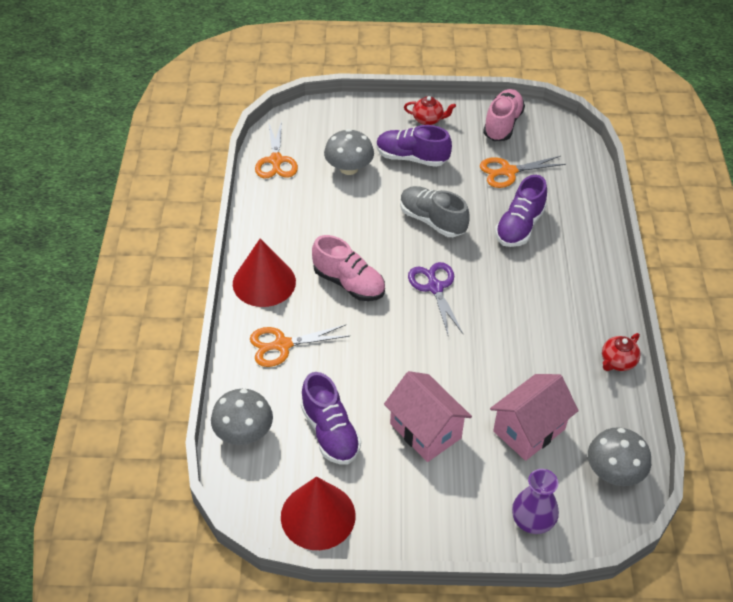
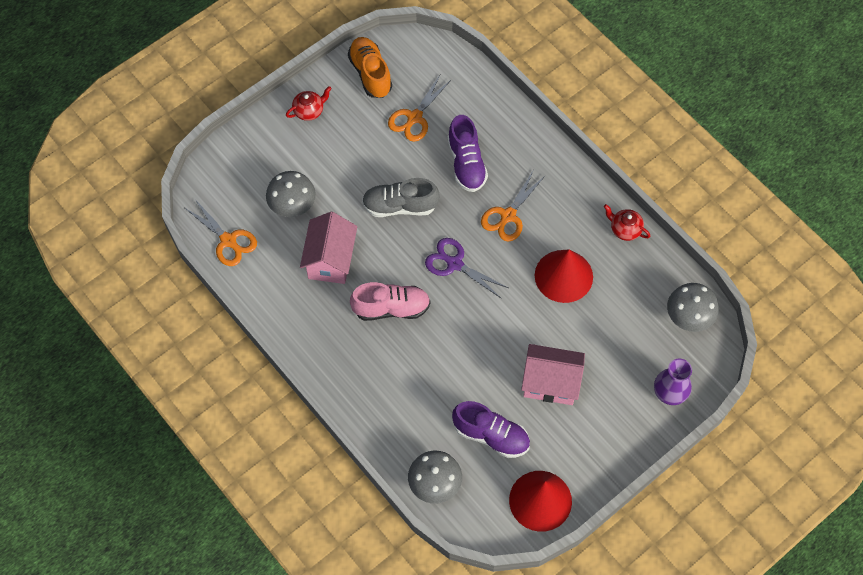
camera: 40 degrees left, 15 degrees up
red cone [233,238,296,307] -> red cone moved to [535,249,593,303]
orange scissors [250,325,350,367] -> orange scissors moved to [481,171,545,242]
purple shoe [376,125,452,167] -> none
pink shoe [483,89,525,141] -> orange shoe [348,37,392,98]
pink house [490,374,578,461] -> pink house moved to [300,212,357,284]
red teapot [602,333,641,371] -> red teapot turned 120 degrees clockwise [604,204,650,241]

